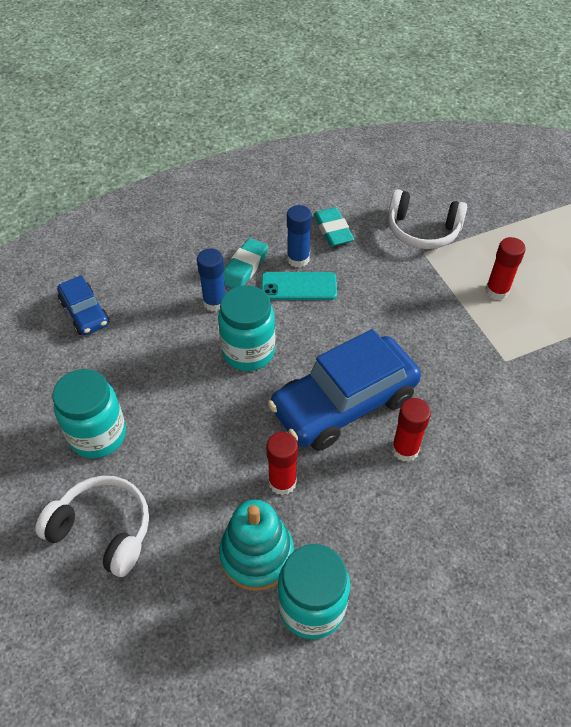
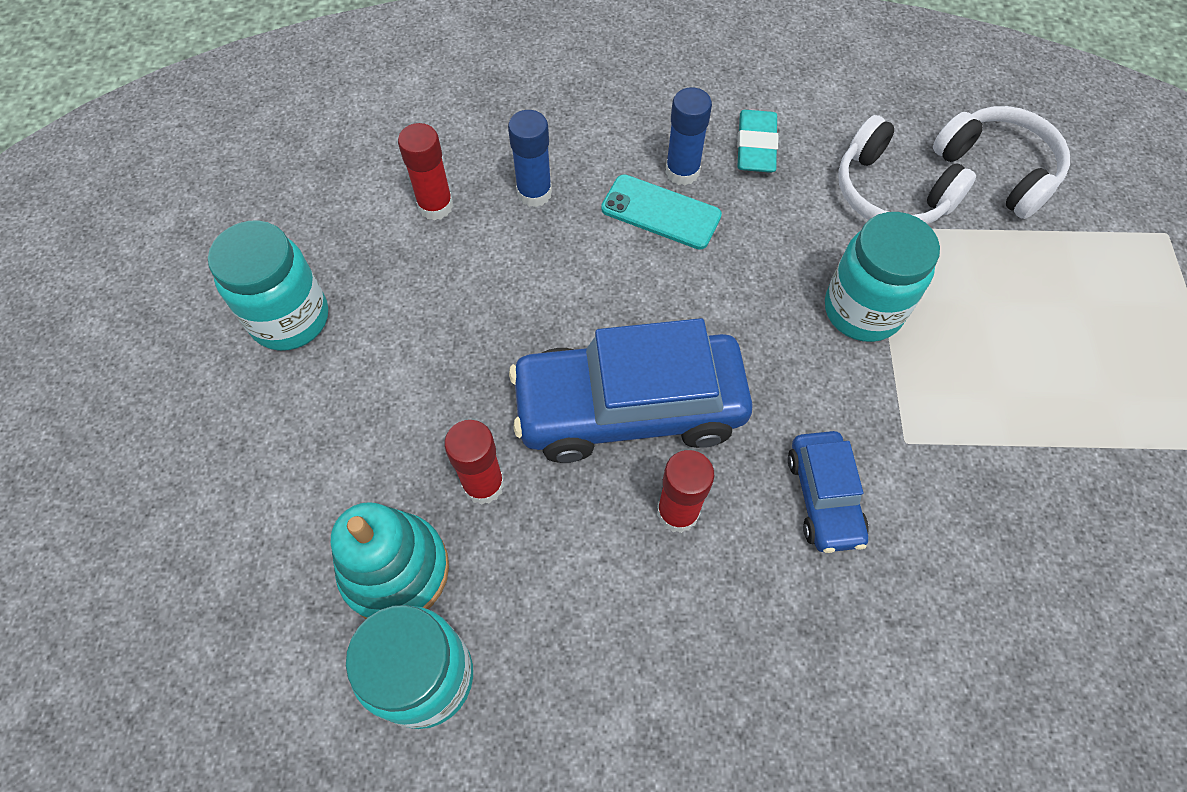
camera: 25 degrees right, 10 degrees up
white headphones [35,476,149,577] -> white headphones moved to [933,106,1070,219]
blue car [57,275,109,335] -> blue car moved to [788,431,869,553]
turquoise jar [218,285,275,371] -> turquoise jar moved to [825,212,940,342]
turquoise eraser [223,238,268,288] -> none
red glue stick [485,237,526,300] -> red glue stick moved to [398,123,453,220]

